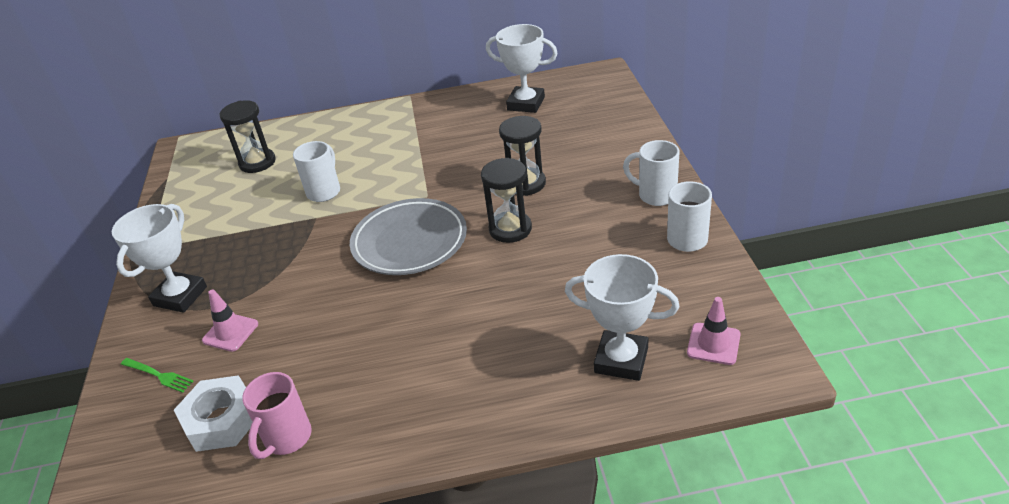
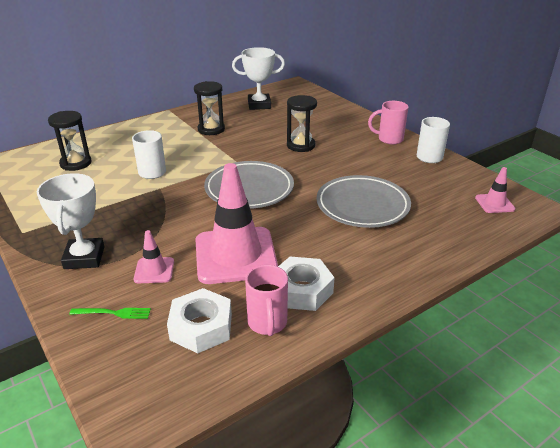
camera: 30 degrees left, 5 degrees down
black hourglass [481,158,532,243] -> black hourglass moved to [194,81,225,135]
white trophy [565,254,679,381] -> none
white mug [623,140,679,206] -> pink mug [368,101,409,144]
none -> pink traffic cone [195,163,278,284]
none -> white nut [278,257,335,311]
none -> grey plate [316,175,411,228]

